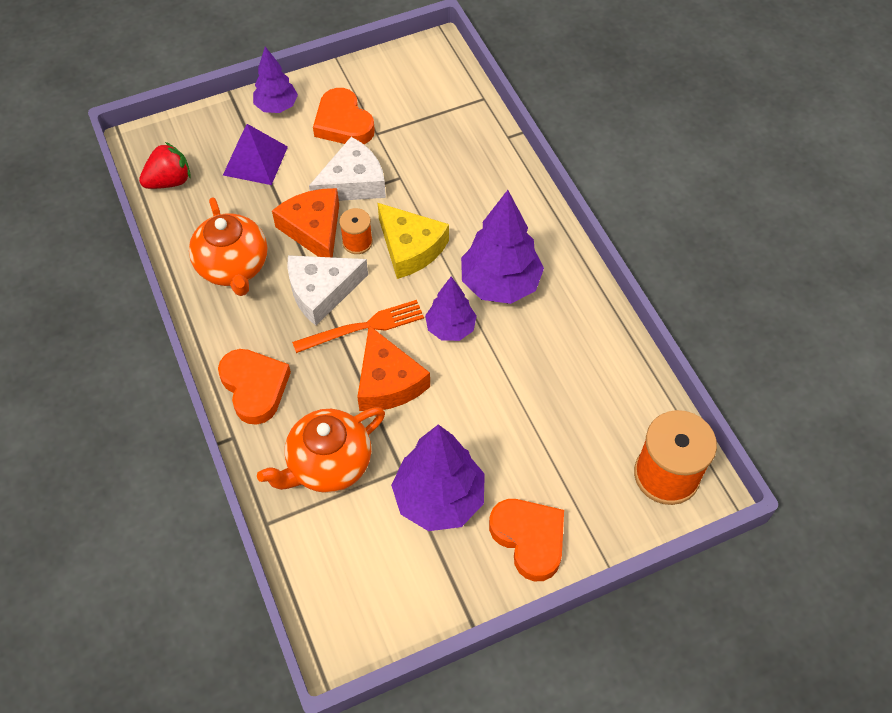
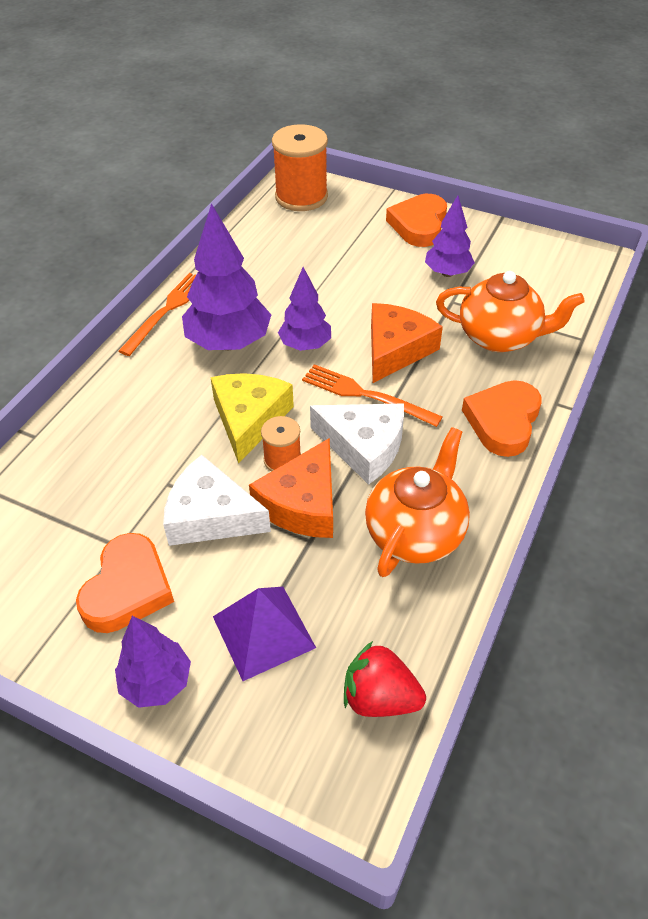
camera: 130 degrees left, 10 degrees down
purple tree [391,424,485,531] -> purple tree [425,195,475,277], size x0.61
none -> orange fork [119,273,196,356]

